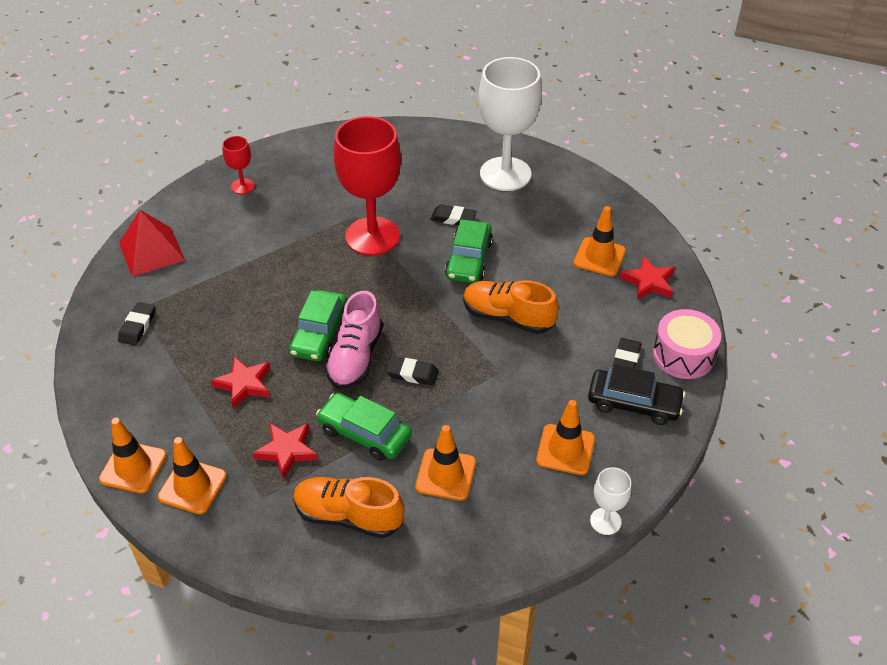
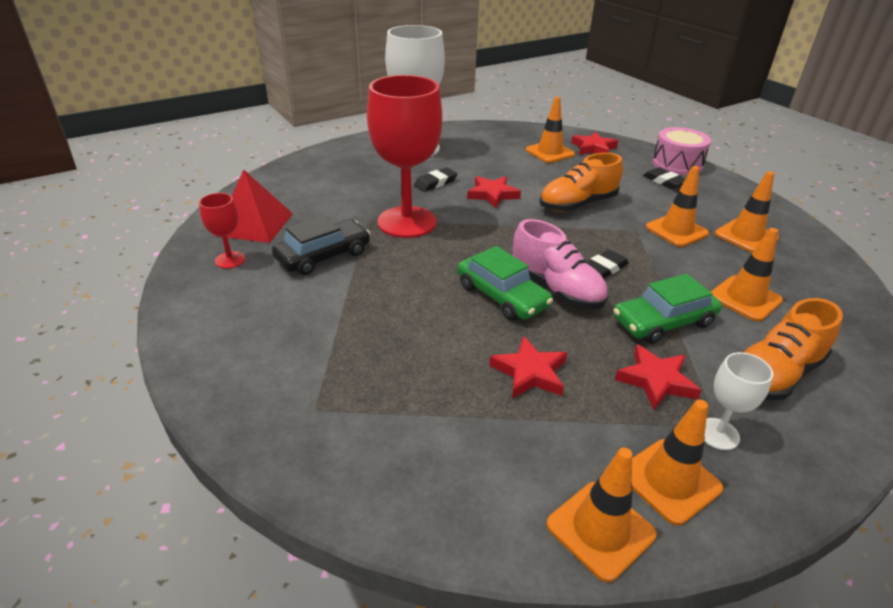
camera: 55 degrees left, 10 degrees down
black eraser [118,302,156,345] -> none
red pyramid [119,210,185,277] -> red pyramid moved to [214,169,293,243]
green car [445,220,493,283] -> red star [467,176,521,208]
black car [588,364,685,425] -> black car moved to [272,215,370,275]
white goblet [590,467,631,535] -> white goblet moved to [704,352,773,450]
none -> orange traffic cone [646,166,709,247]

